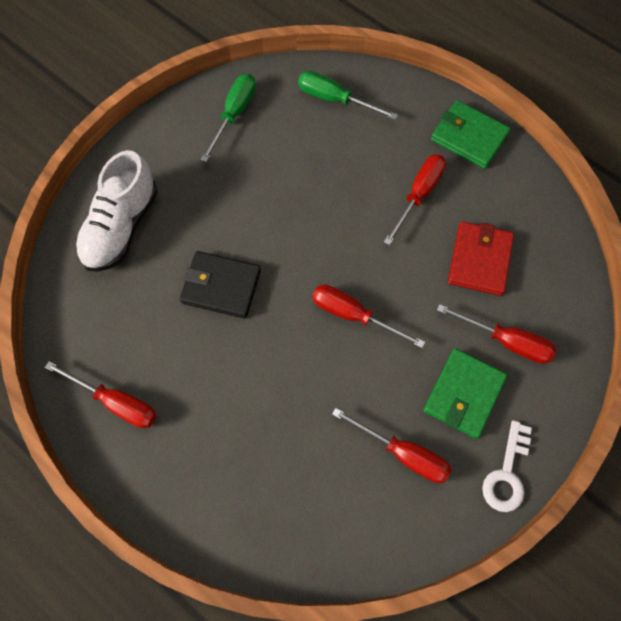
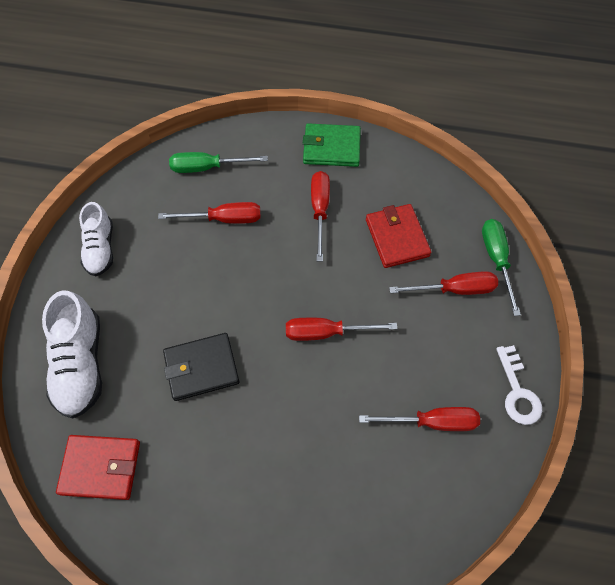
camera: 30 degrees left, 5 degrees down
red screwdriver [45,361,156,428] -> red screwdriver moved to [158,202,261,224]
green screwdriver [200,74,256,162] -> green screwdriver moved to [482,219,521,316]
green wallet [423,348,507,439] -> none
none -> red wallet [56,435,140,500]
none -> white shoe [79,202,113,276]

